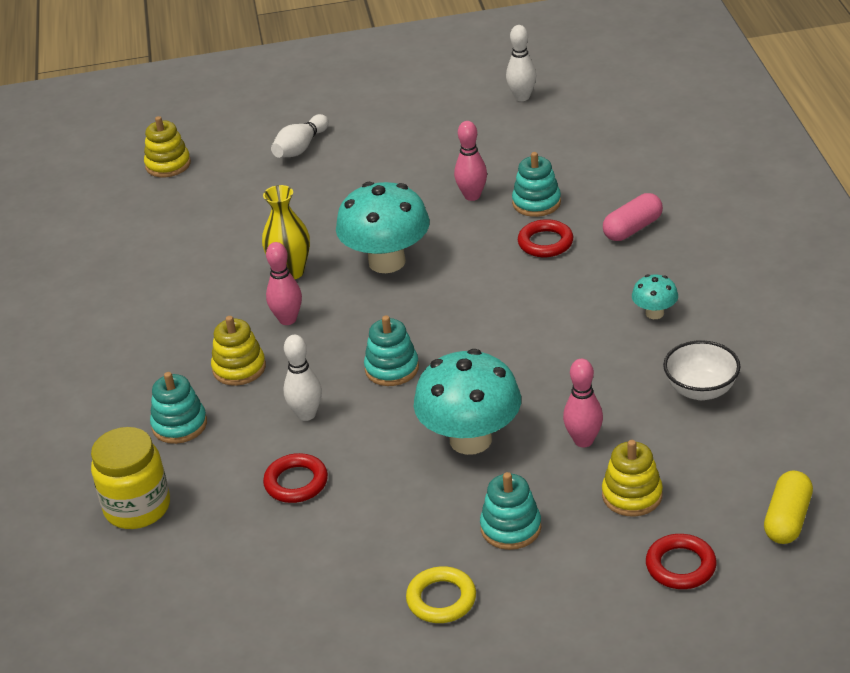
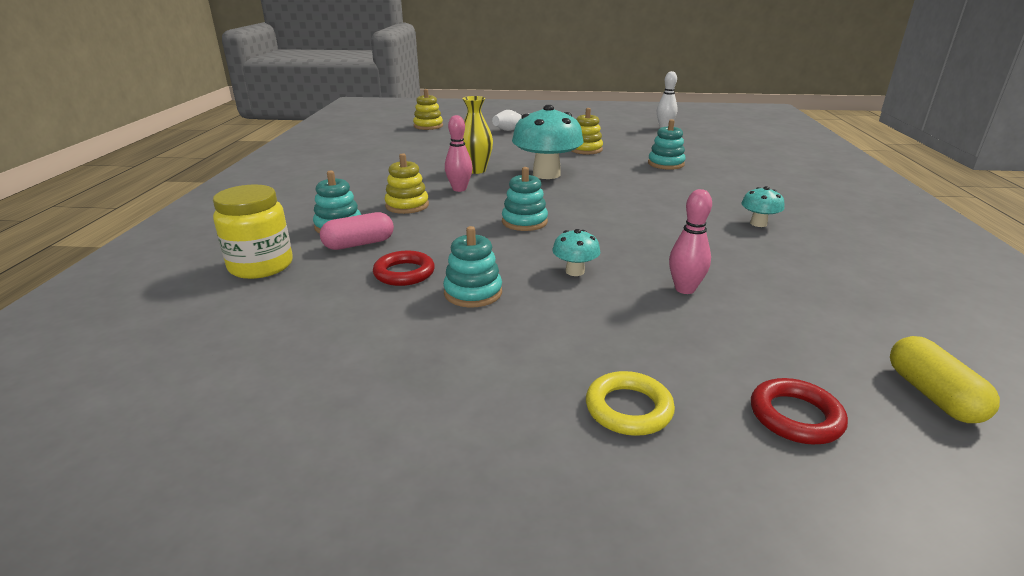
camera: 10 degrees right, 10 degrees down
white bowling pin [283,335,322,421] -> none
yellow ring [406,566,476,623] -> yellow ring moved to [586,371,675,436]
turquoise mushroom [414,349,521,455] -> turquoise mushroom [552,229,600,276], size x0.47
pink bowling pin [454,121,487,201] -> none
turquoise stacking toy [480,472,541,550] -> turquoise stacking toy moved to [443,226,502,307]
red ring [518,219,573,257] -> none
yellow stacking toy [602,440,663,517] -> yellow stacking toy moved to [571,108,603,154]
pink capsule [603,193,663,241] -> pink capsule moved to [320,212,394,250]
white bowl [663,340,740,400] -> none
yellow capsule [764,471,813,544] -> yellow capsule turned 45 degrees counterclockwise [890,336,1000,423]

